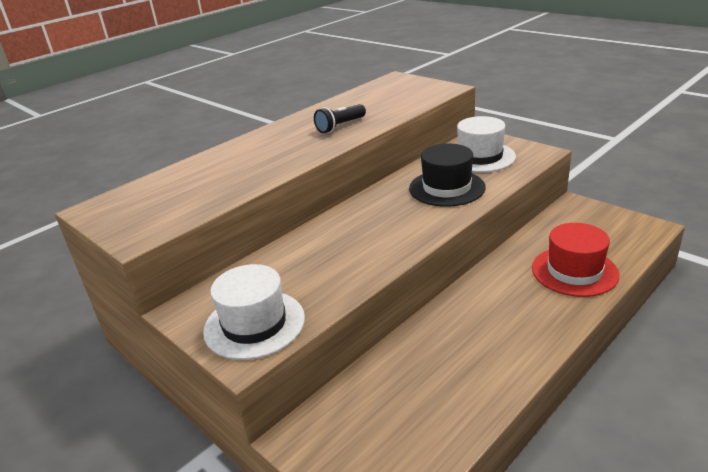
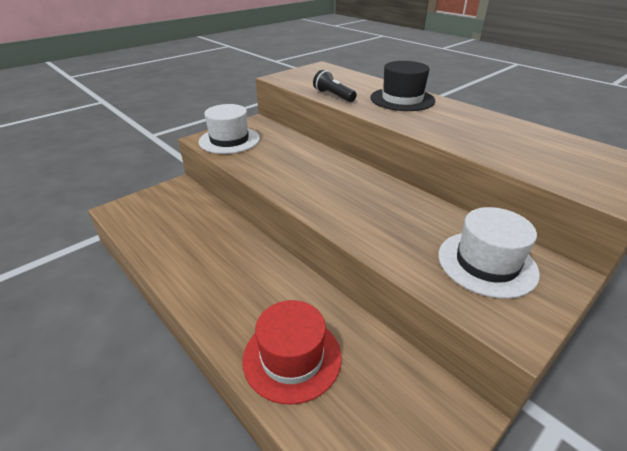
camera: 90 degrees right, 5 degrees up
black flashlight [314,104,366,133] -> black flashlight moved to [313,70,357,102]
black hat [409,144,486,207] -> black hat moved to [370,61,435,111]

